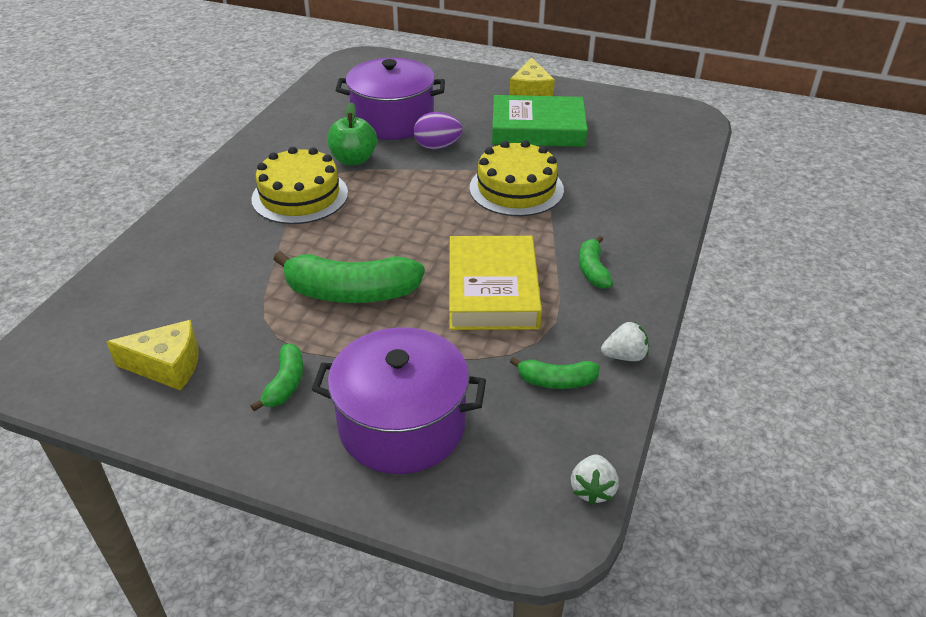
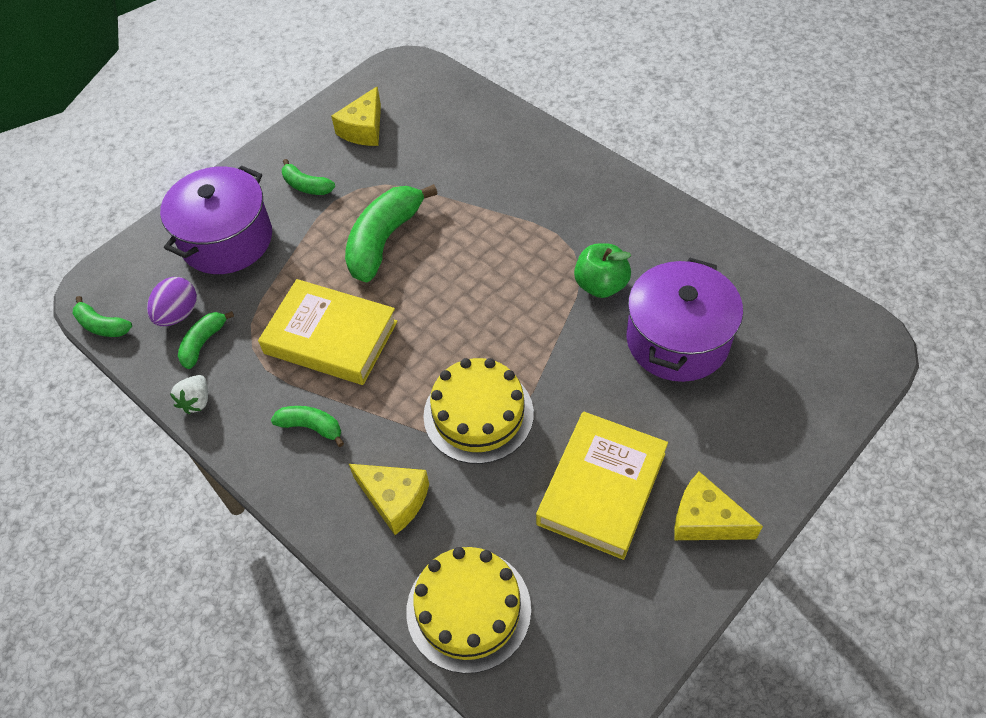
camera: 115 degrees right, 15 degrees up
yellow cake [251,147,348,224] -> yellow cake moved to [406,547,531,674]
purple egg [414,112,463,150] -> purple egg moved to [147,277,197,326]
green book [492,95,587,147] -> yellow book [536,412,668,560]
white strawberry [571,455,619,505] -> green banana [73,296,132,337]
none -> yellow cheese [349,464,429,535]

